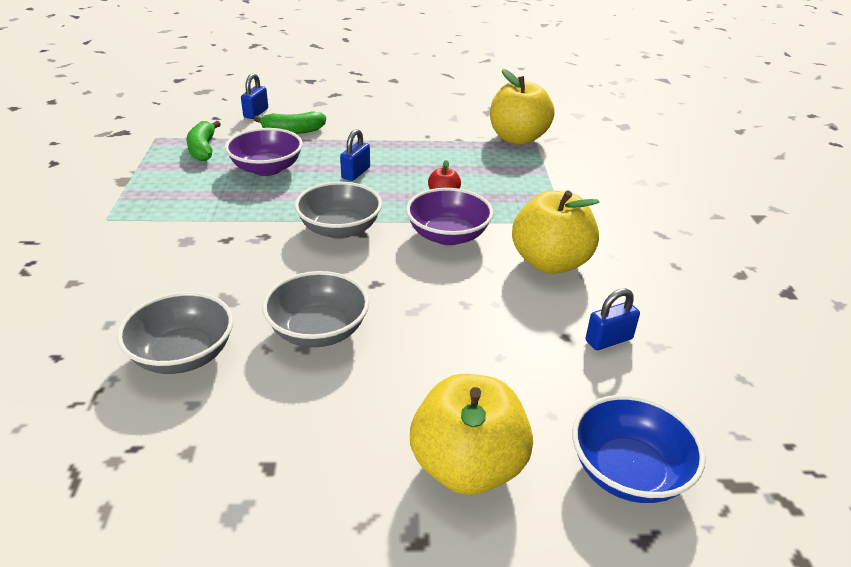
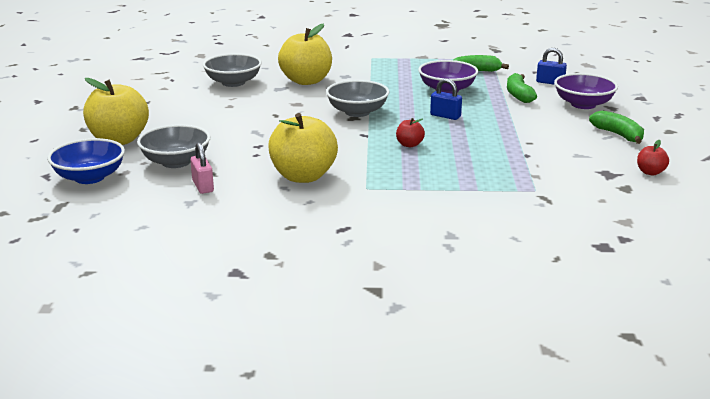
camera: 95 degrees right, 10 degrees down
grey bowl [262,271,369,347] -> grey bowl moved to [137,124,211,168]
purple bowl [406,188,493,245] -> purple bowl moved to [554,73,618,109]
yellow apple [490,69,555,145] -> yellow apple moved to [278,24,332,85]
blue padlock [586,288,640,350] -> pink padlock [191,142,214,194]
none -> green banana [589,110,644,144]
none -> red apple [637,140,669,175]

